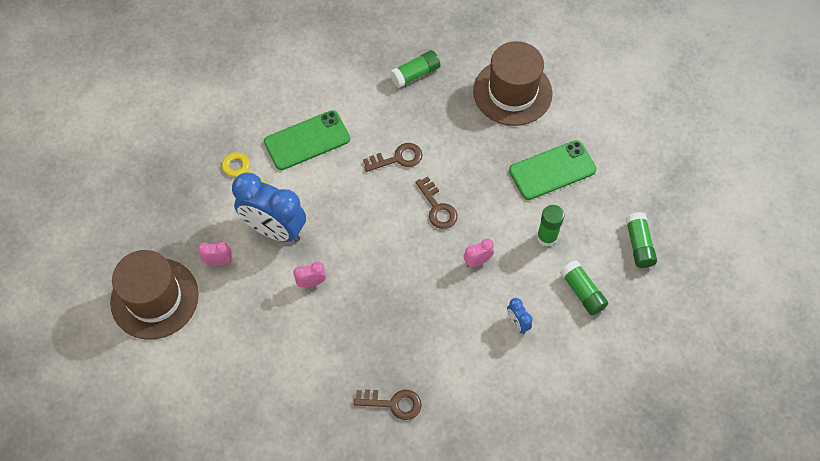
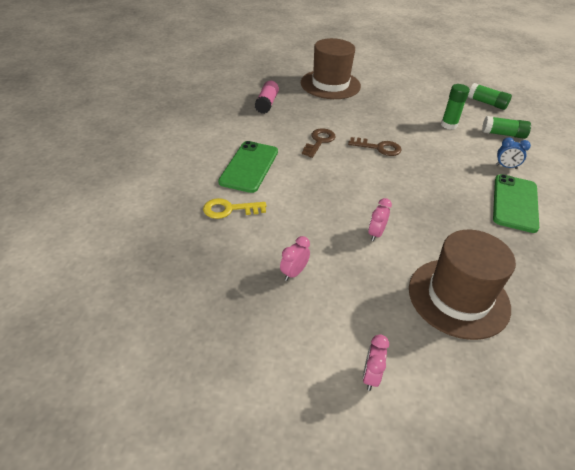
camera: 50 degrees left, 20 degrees down
brown hat [110,250,199,340] -> brown hat moved to [409,230,516,340]
blue clock [232,172,306,242] -> none
brown key [354,389,422,420] -> none
green glue stick [390,50,440,88] -> pink glue stick [255,81,279,114]
pink clock [463,238,494,267] -> pink clock moved to [363,335,389,391]
green phone [509,140,597,200] -> green phone moved to [493,174,539,233]

